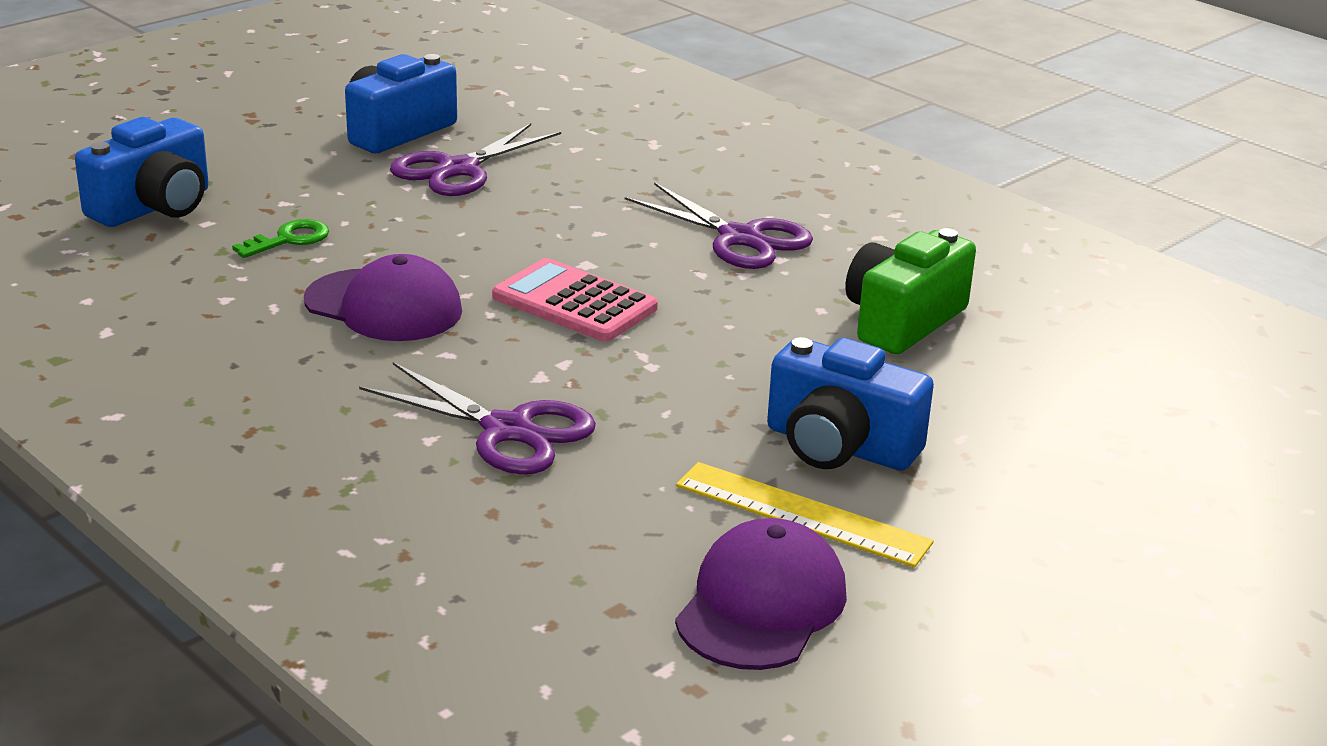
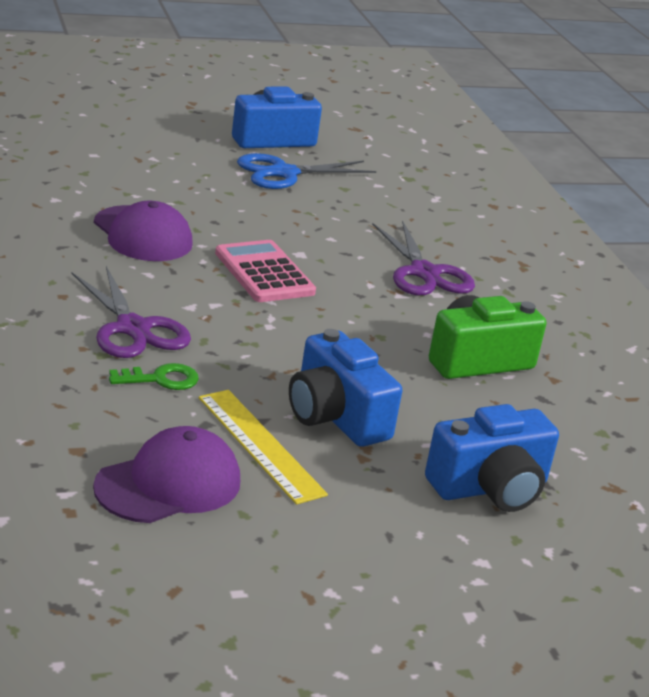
camera: 25 degrees right, 0 degrees up
blue camera [75,117,209,227] -> blue camera moved to [425,404,559,512]
green key [232,219,329,258] -> green key moved to [109,363,199,390]
purple scissors [390,123,561,196] -> blue scissors [237,153,376,189]

